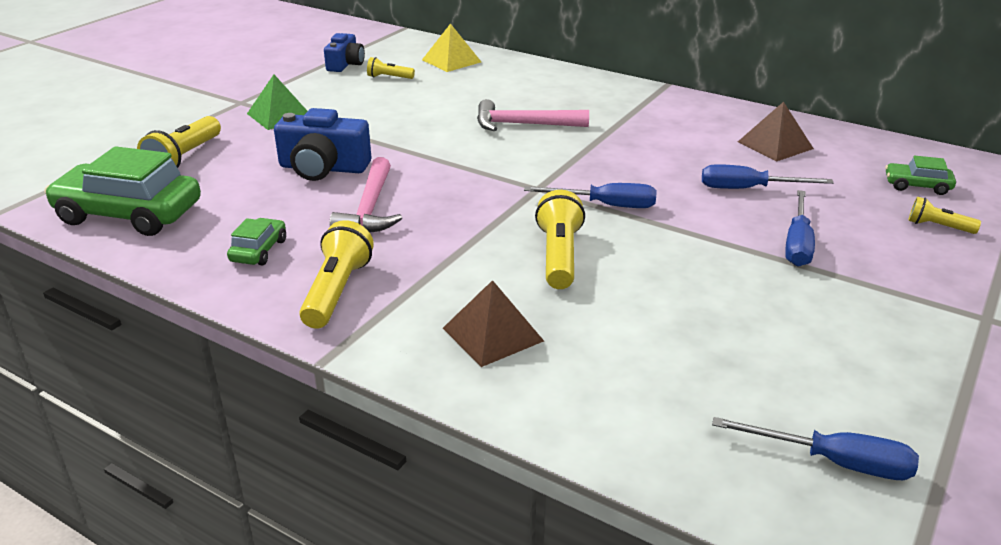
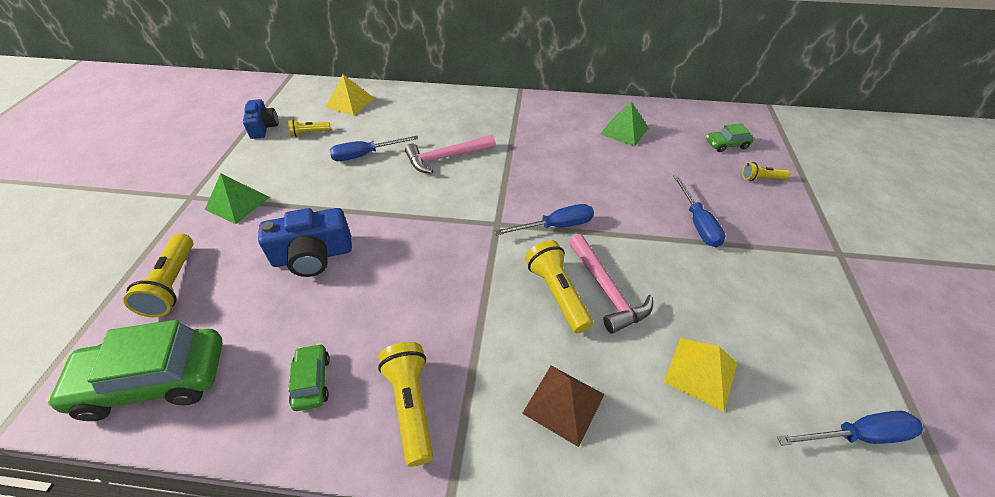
camera: 25 degrees left, 15 degrees up
pink hammer [330,157,402,233] -> pink hammer moved to [569,234,653,334]
blue screwdriver [702,164,834,189] -> blue screwdriver moved to [329,136,418,161]
brown pyramid [738,102,814,162] -> green pyramid [600,102,649,146]
none -> yellow pyramid [663,338,738,412]

